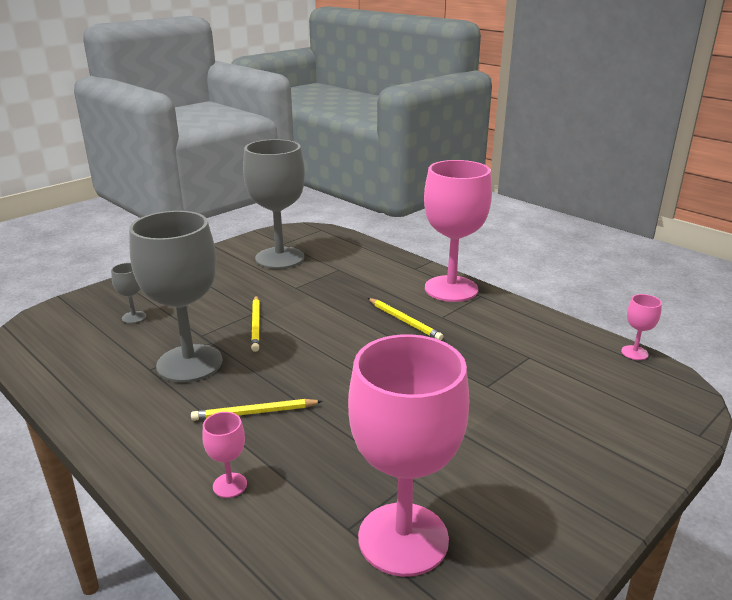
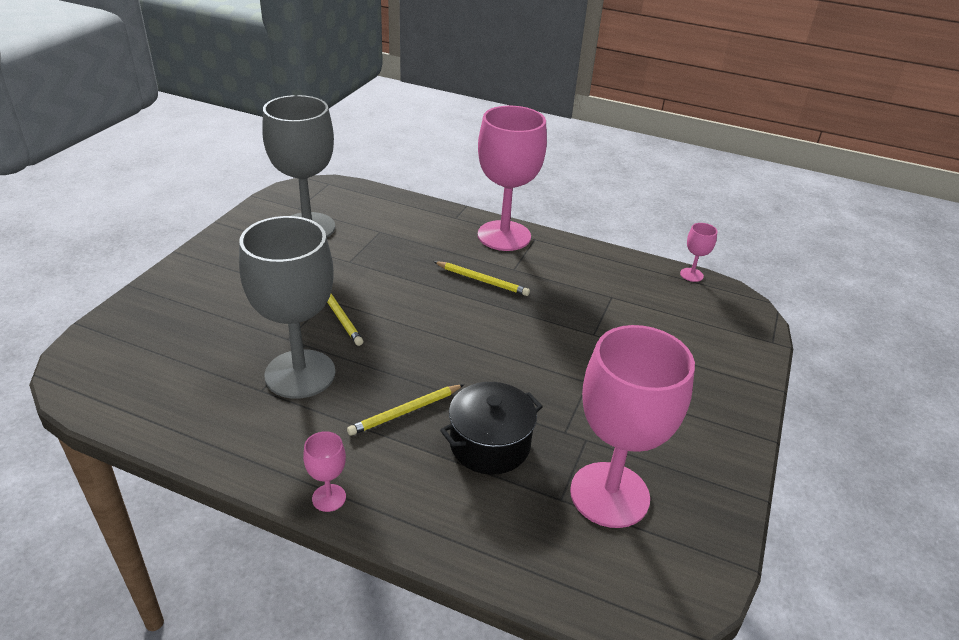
camera: 25 degrees left, 10 degrees up
grey goblet [111,263,146,324] -> none
pink goblet [202,412,247,498] -> pink goblet moved to [303,431,346,512]
none -> black pot [440,382,543,475]

